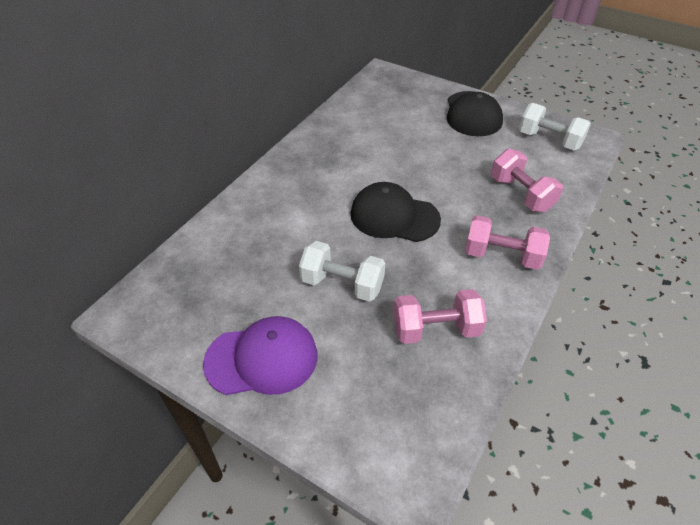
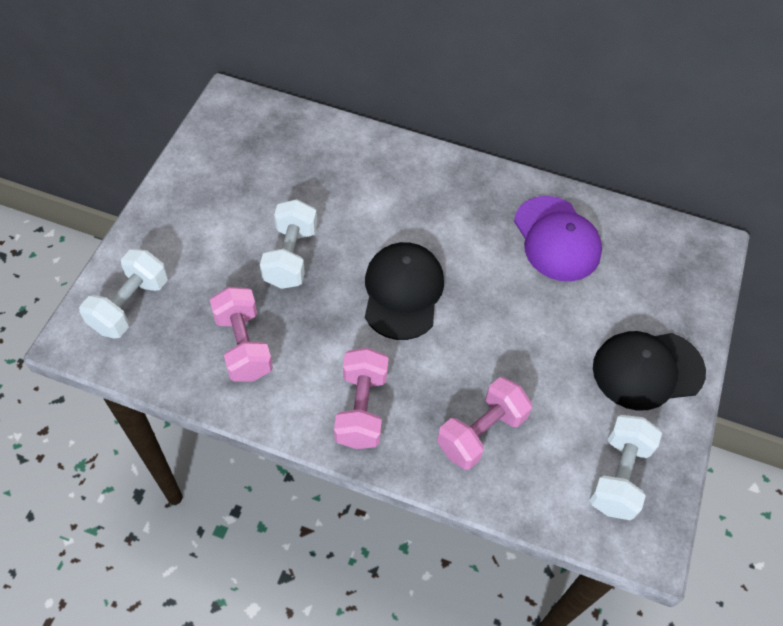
camera: 75 degrees right, 10 degrees up
purple cap [203,316,317,395] -> purple cap moved to [514,196,602,281]
none -> white dumbbell [79,249,168,339]

